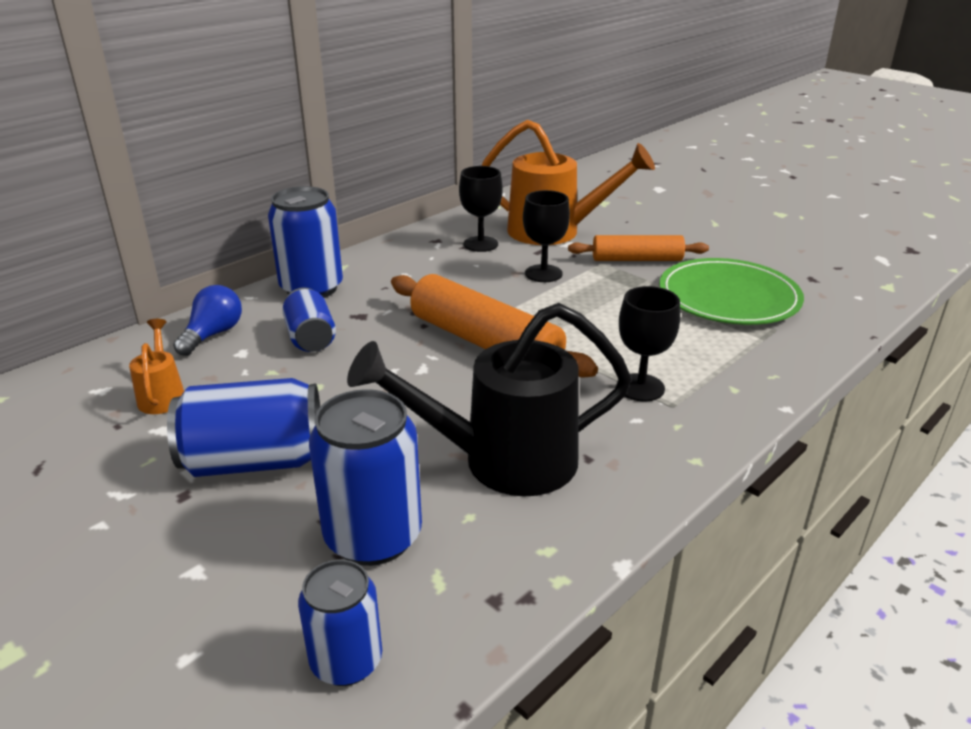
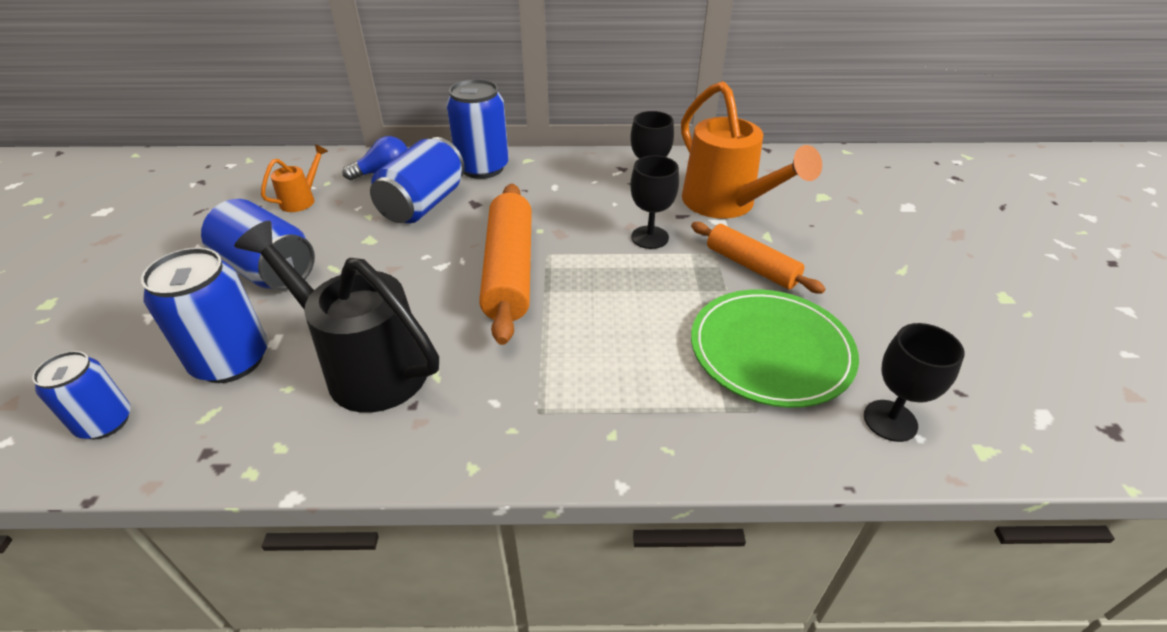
camera: 45 degrees right, 10 degrees up
blue can [282,288,336,352] -> blue can [370,137,465,223], size x1.59
black goblet [619,286,680,401] -> black goblet moved to [864,323,965,442]

